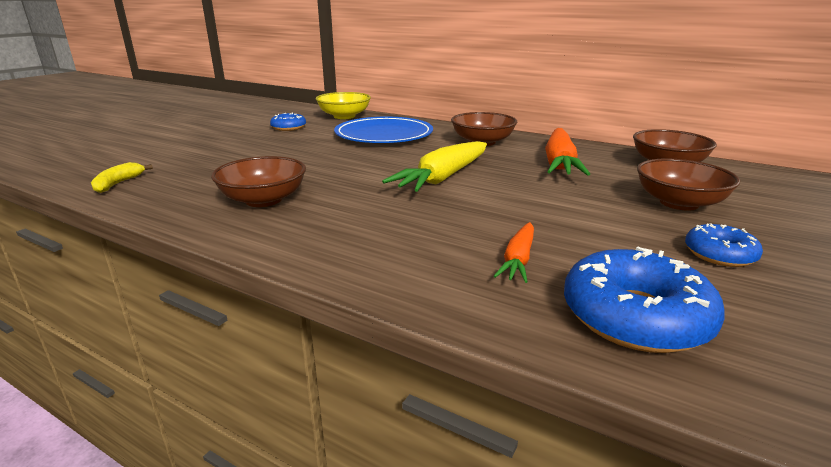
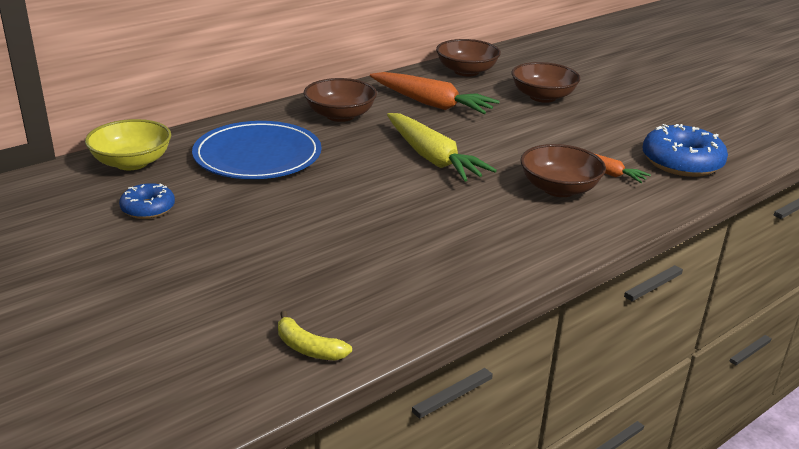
camera: 70 degrees left, 5 degrees up
brown bowl [211,156,306,207] -> brown bowl moved to [520,144,606,197]
blue donut [685,223,763,267] -> none

